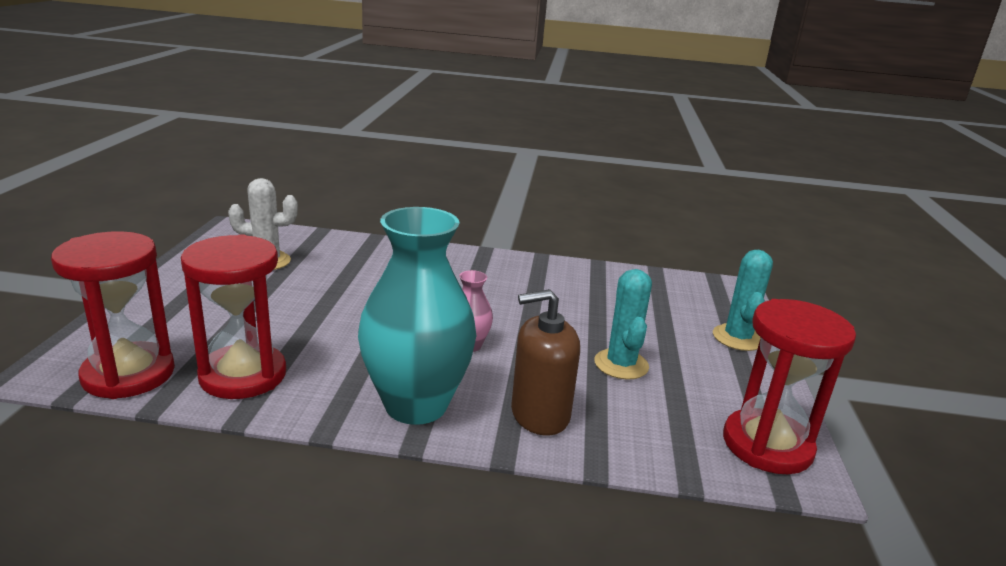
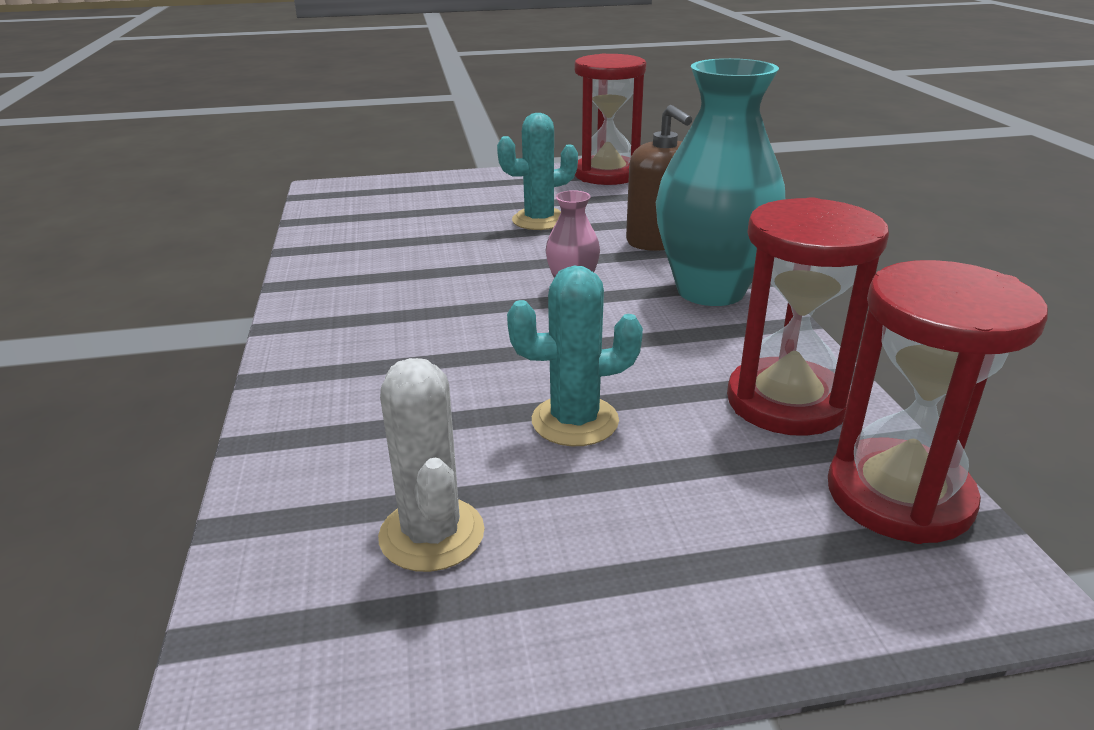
camera: 105 degrees left, 5 degrees up
turquoise cactus [713,250,773,351] -> turquoise cactus moved to [507,266,643,446]

